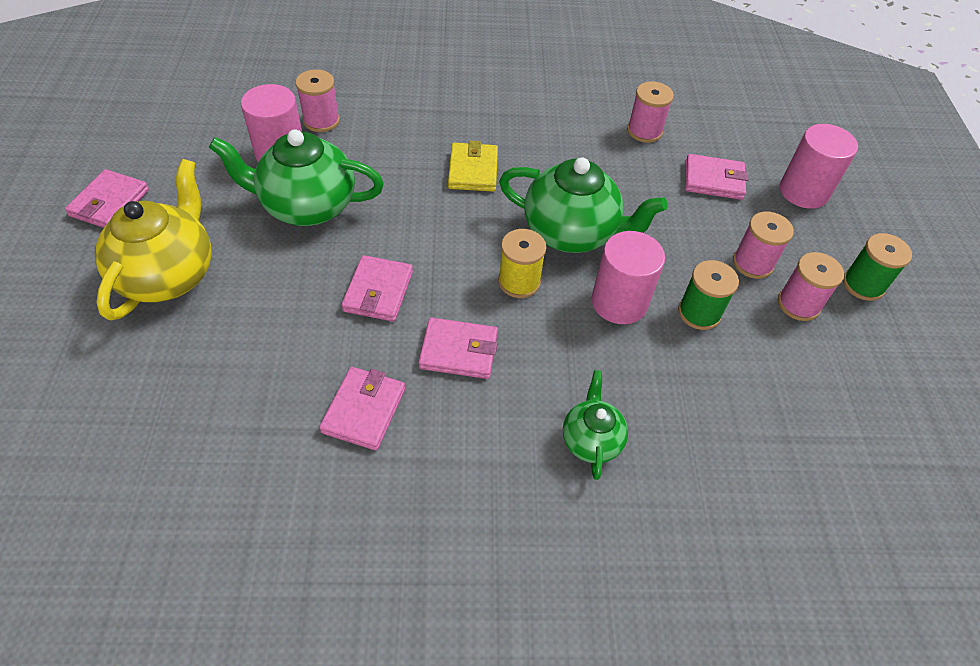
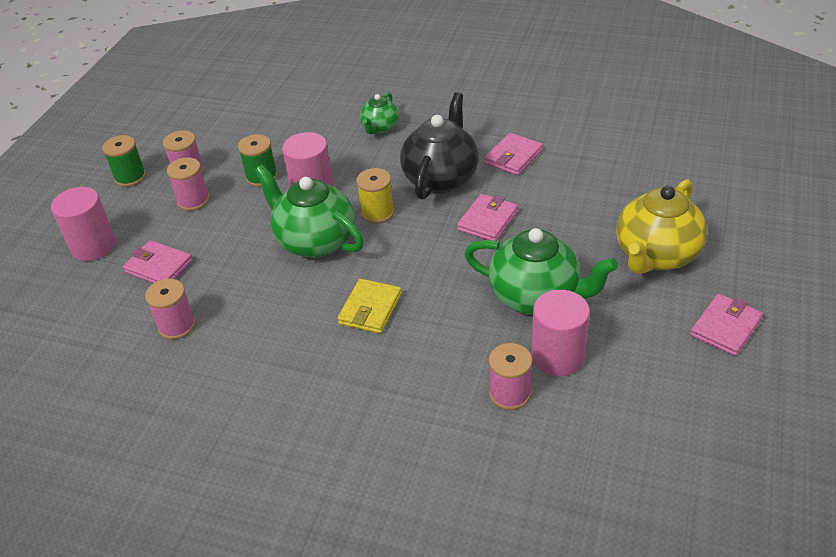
camera: 155 degrees left, 10 degrees down
pink wallet [418,318,498,379] -> black teapot [400,92,479,199]

